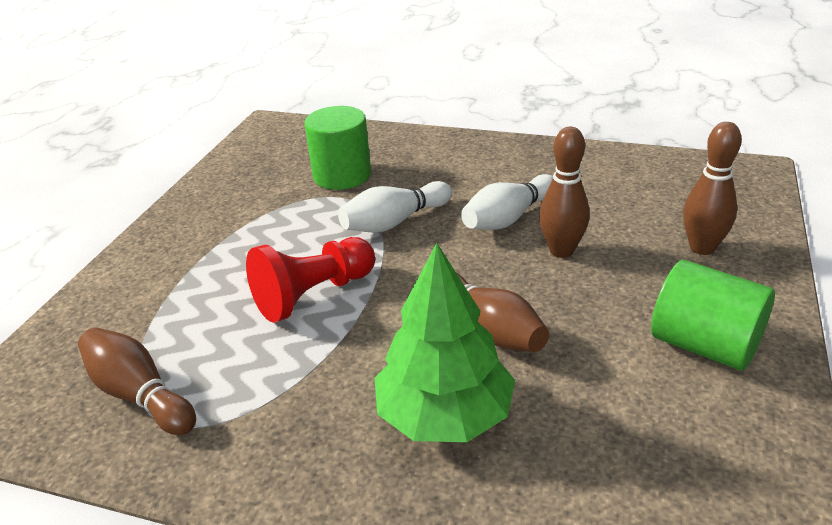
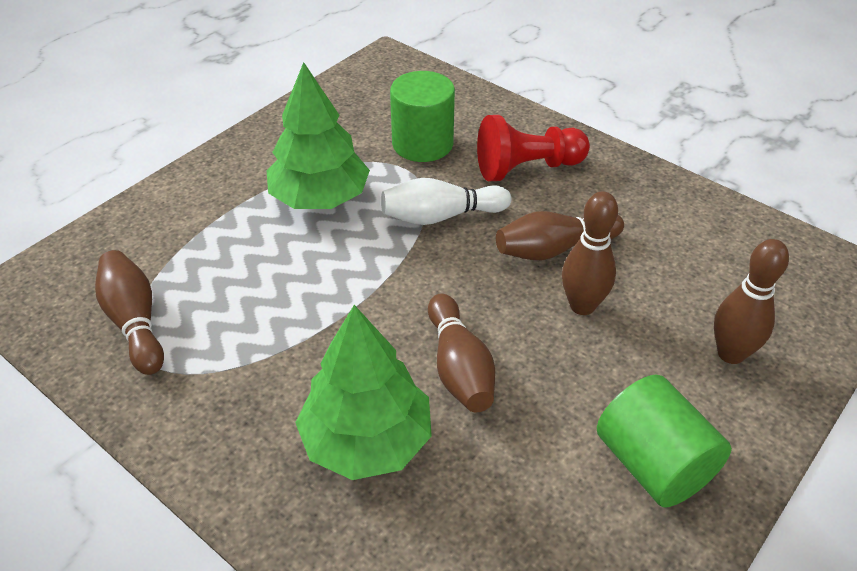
camera: 20 degrees right, 10 degrees up
red pawn [246,237,375,323] -> red pawn moved to [477,115,590,181]
white bowling pin [461,174,553,230] -> brown bowling pin [496,211,624,260]
none -> green tree [267,62,370,209]

